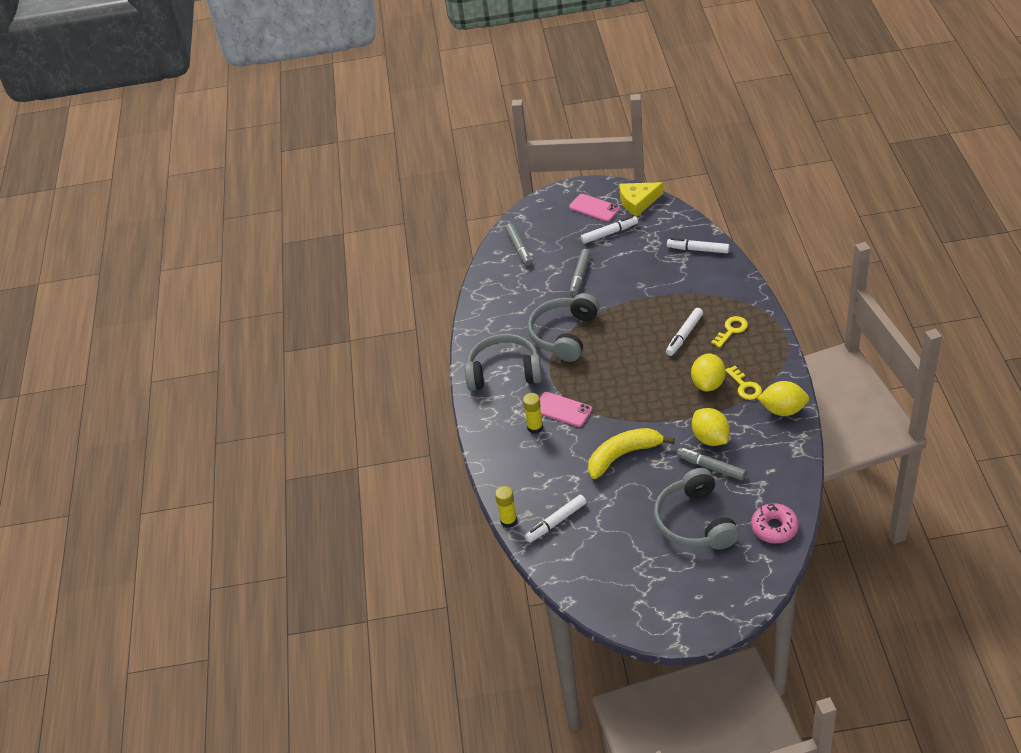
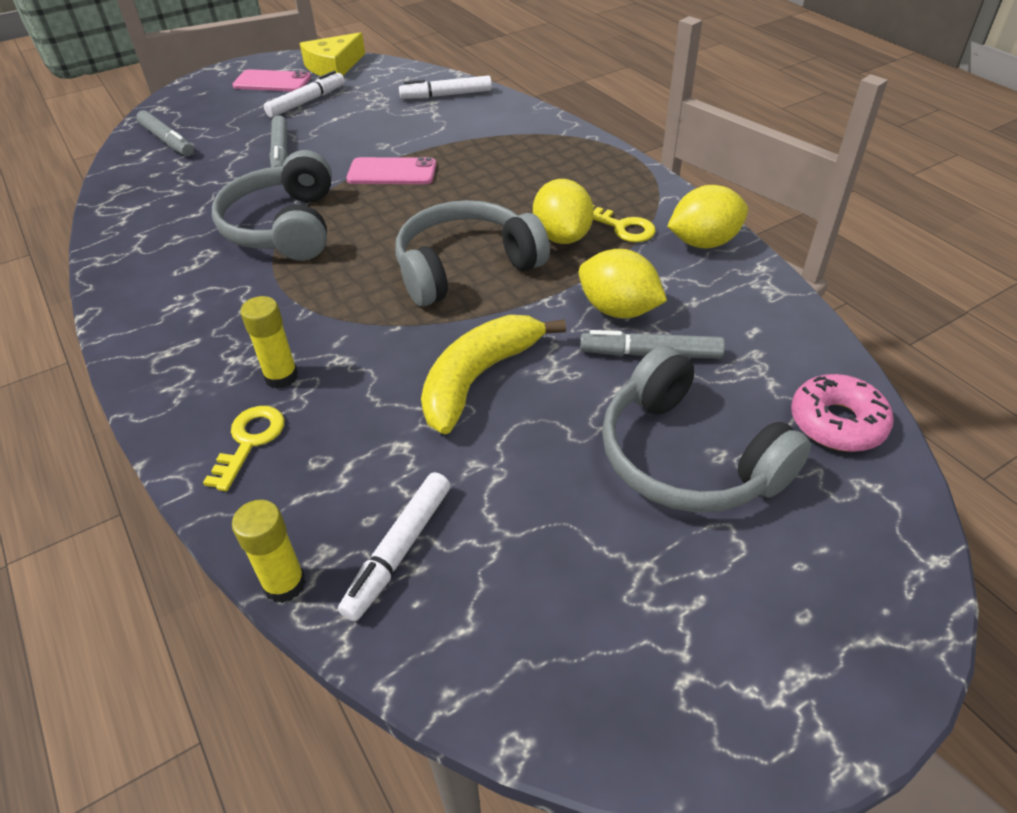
camera: 30 degrees left, 0 degrees up
grey headphones [465,334,542,391] -> grey headphones moved to [396,200,550,306]
pink phone [540,392,592,427] -> pink phone moved to [346,157,436,184]
white marker [666,308,703,356] -> none
yellow key [711,316,748,348] -> yellow key moved to [203,406,285,491]

